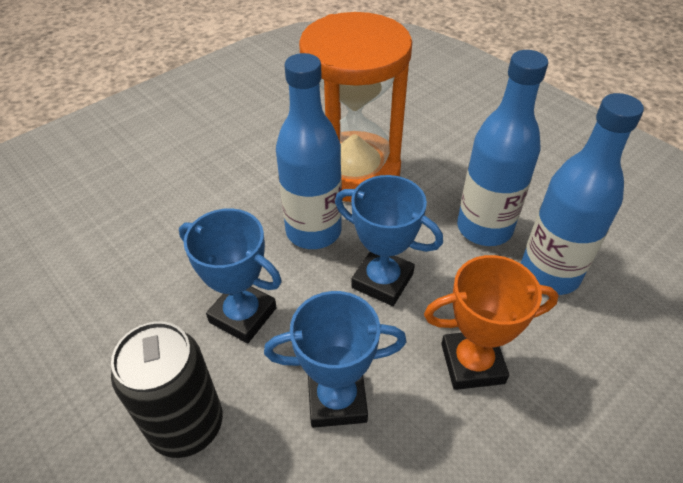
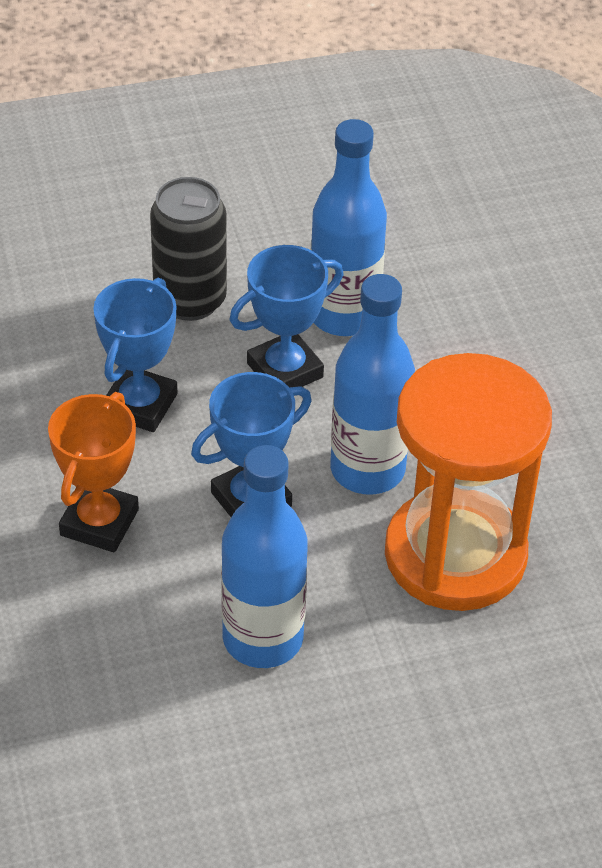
camera: 115 degrees right, 0 degrees up
blue bottle [521,93,644,295] -> blue bottle moved to [311,119,387,336]

